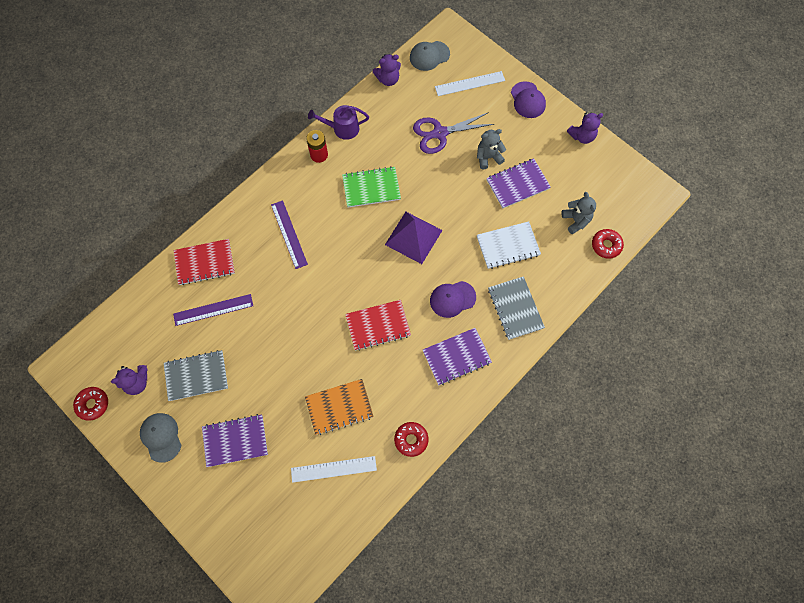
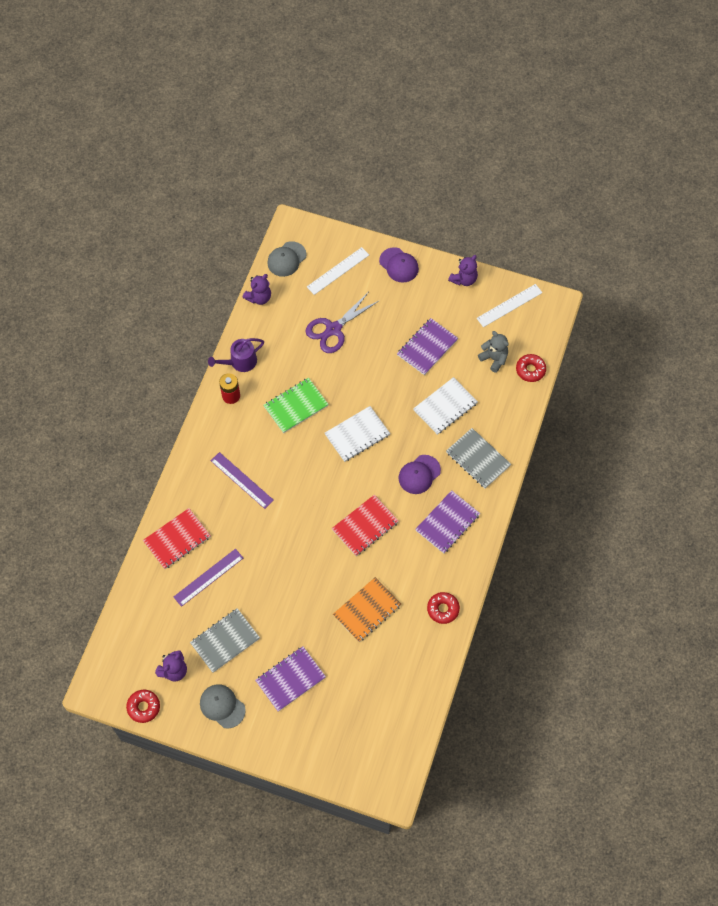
camera: 25 degrees left, 5 degrees down
white ruler [291,456,377,483] -> white ruler moved to [476,284,543,327]
purple pyramid [385,212,442,264] -> white notebook [325,406,390,462]
grey teddy bear [477,129,506,169] -> none

